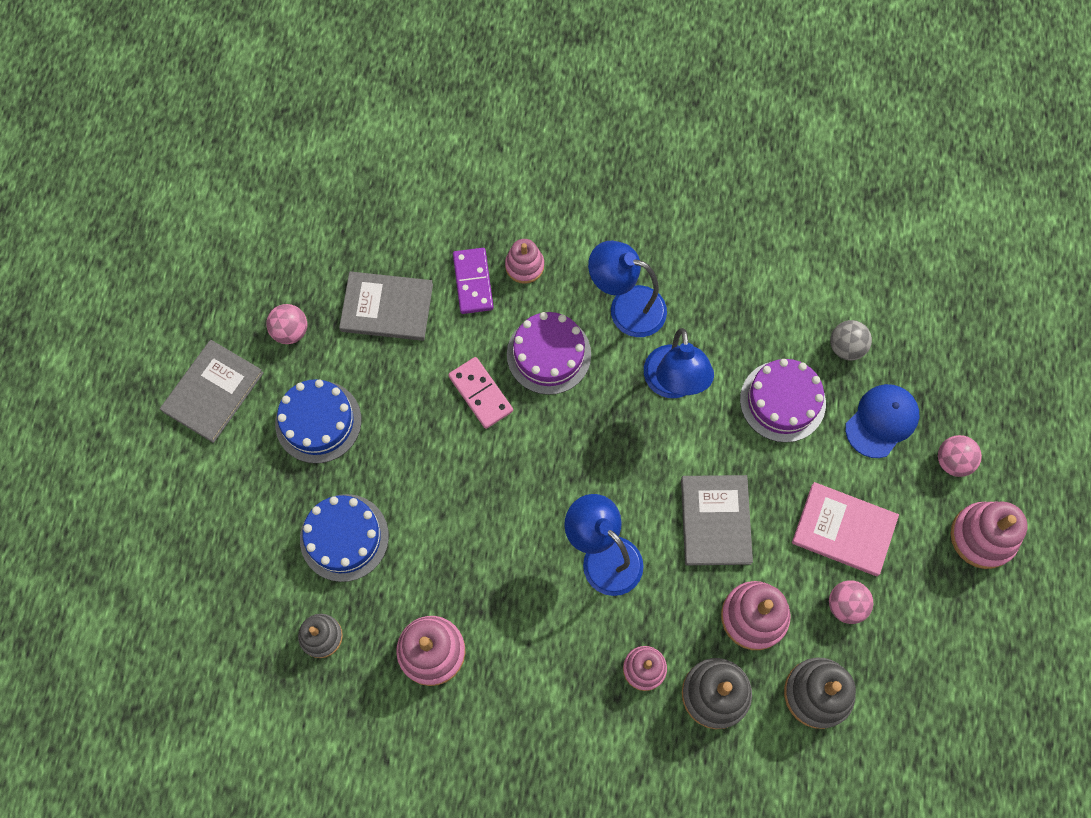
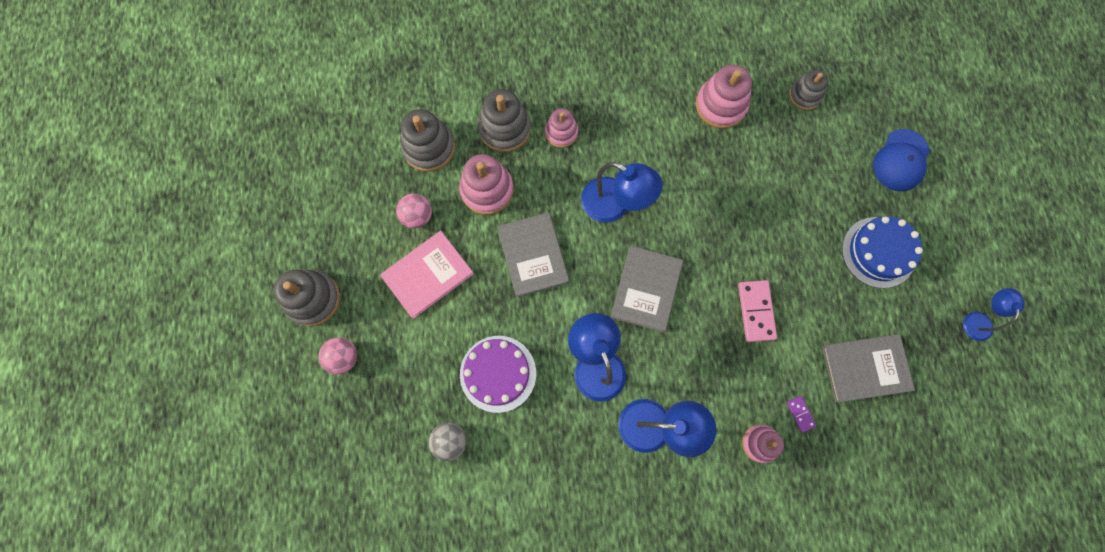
camera: 165 degrees right, 5 degrees up
grey book [160,340,263,443] -> grey book moved to [611,245,683,332]
pink ball [266,304,307,344] -> none
blue cake [300,494,389,582] -> none
pink domino [448,357,513,429] -> pink domino turned 45 degrees clockwise [738,280,777,342]
purple domino [453,248,494,314] -> purple domino [786,396,816,433], size x0.53
purple cake [507,312,591,395] -> none
pink book [792,482,899,576] -> pink book turned 45 degrees counterclockwise [380,231,474,319]
blue cap [845,384,919,458] -> blue cap moved to [873,129,930,191]
pink stacking toy [951,501,1028,569] -> grey stacking toy [274,270,340,326]
none -> blue lamp [963,288,1025,341]

